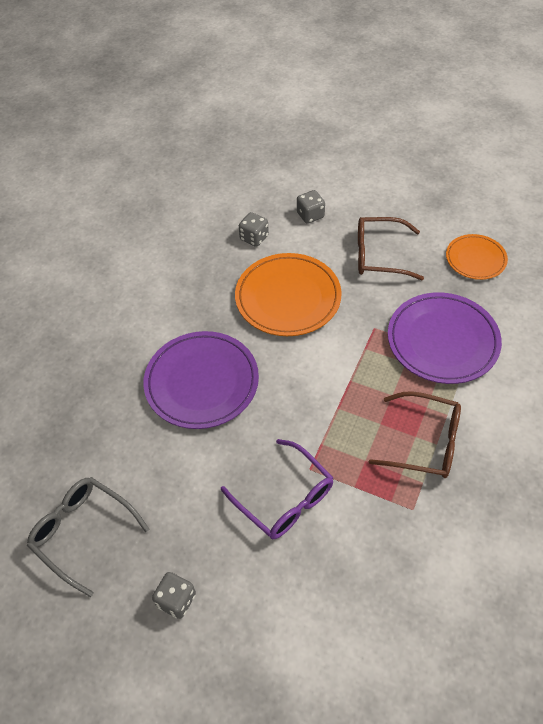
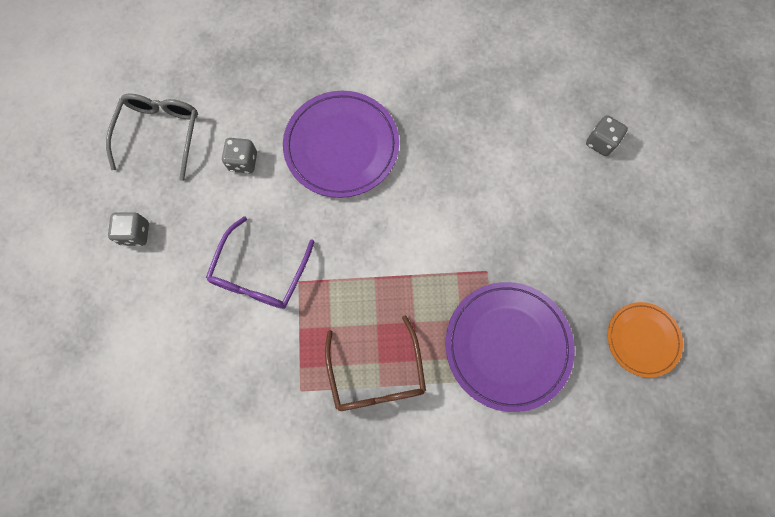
camera: 60 degrees right, 20 degrees up
orange plate [235,253,342,336] -> none
grey dice [239,212,269,247] -> grey dice moved to [222,138,257,173]
brown glasses [358,217,424,280] -> none

